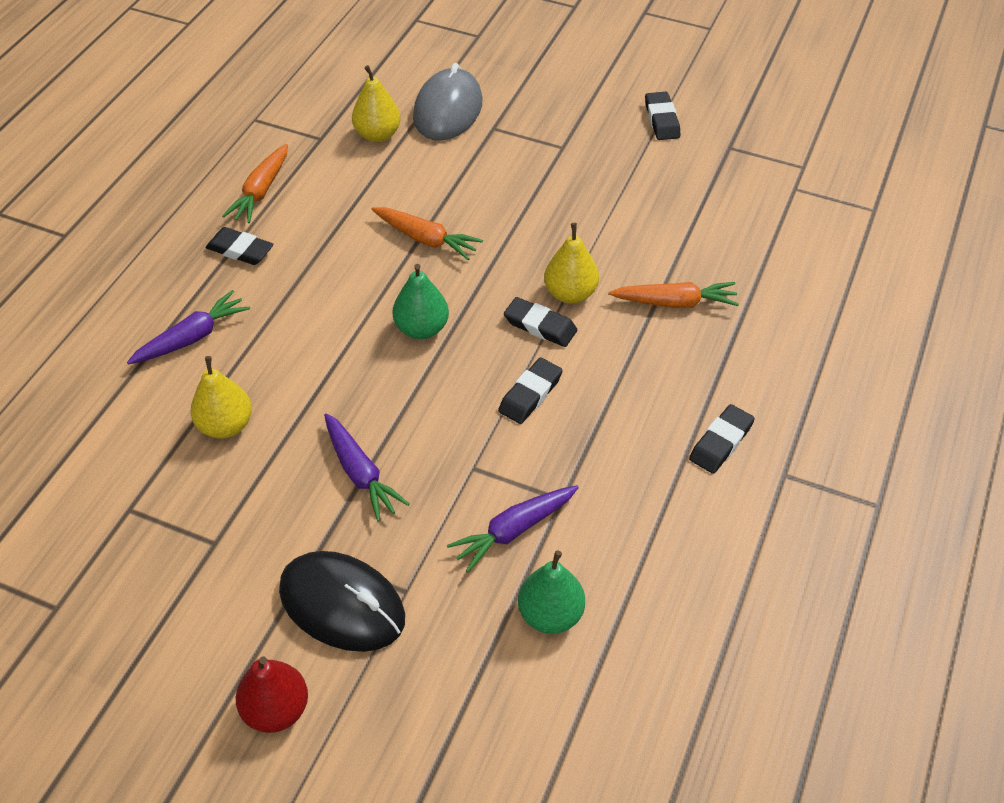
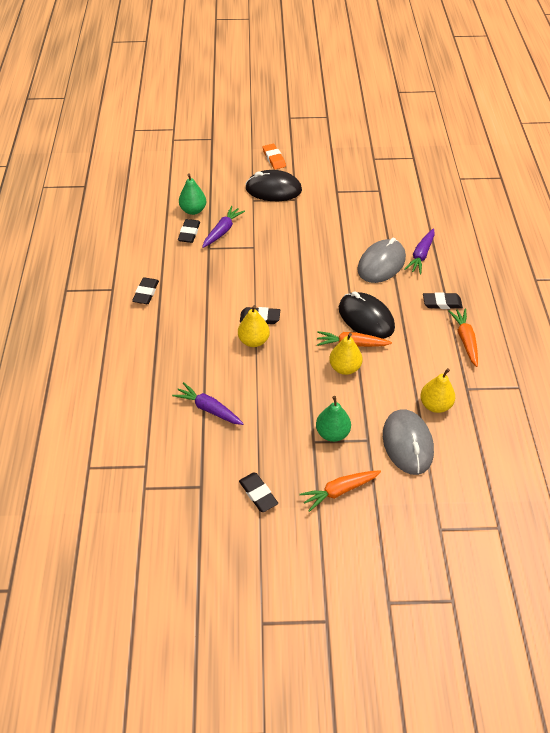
camera: 155 degrees right, 0 degrees up
yellow pear [191,356,252,439] -> yellow pear moved to [329,333,362,375]
red pear [236,656,308,733] -> orange eraser [263,144,286,170]
purple carrot [324,413,410,522] -> purple carrot moved to [172,382,244,425]
green pear [393,264,449,339] -> green pear moved to [316,396,351,442]
black eraser [498,357,563,424] -> black eraser moved to [178,219,200,243]
orange carrot [609,282,739,308] -> orange carrot moved to [300,470,381,512]
none -> black mouse [339,292,395,339]
none -> grey mouse [357,238,406,283]

